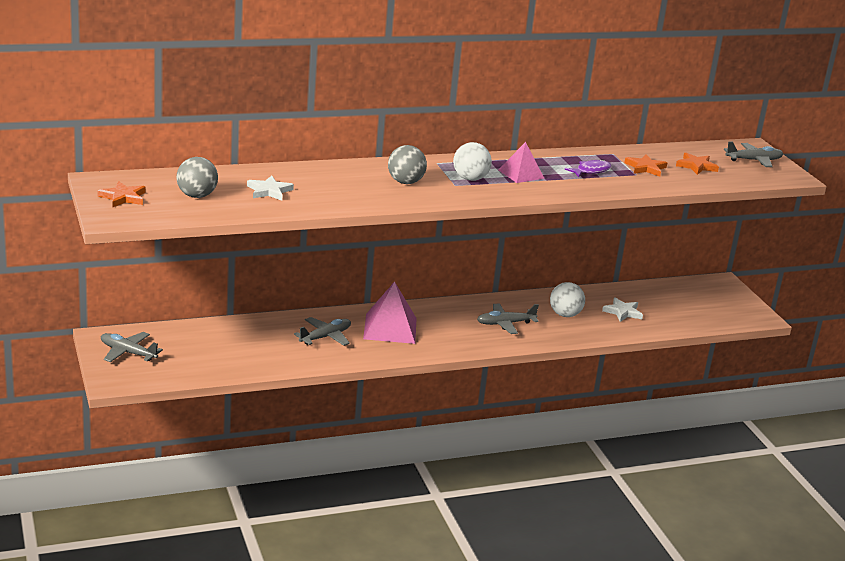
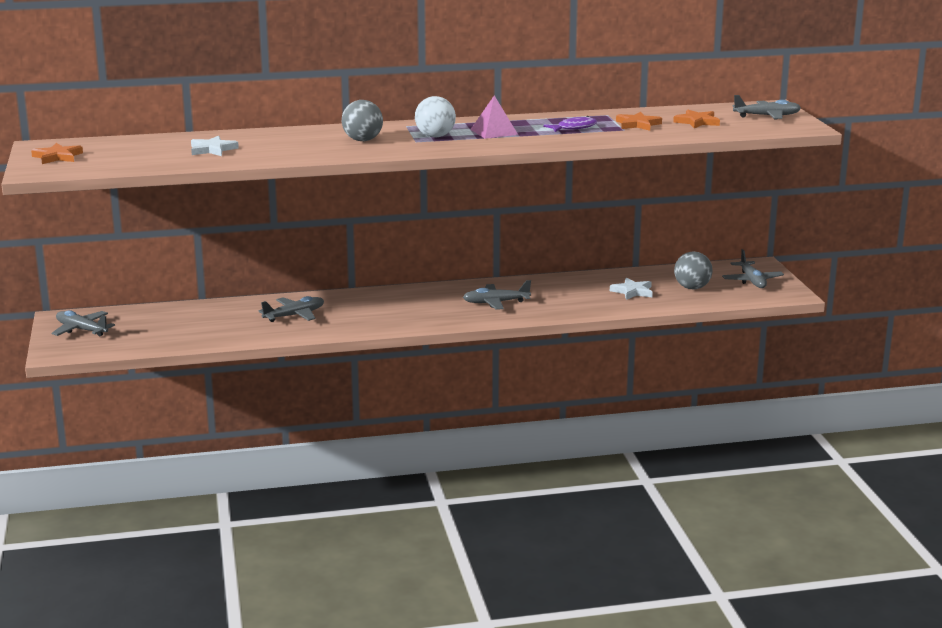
camera: 10 degrees right, 5 degrees down
grey ball [176,157,218,198] -> grey ball moved to [674,251,713,289]
pink pyramid [363,282,417,344] -> none
white ball [550,282,585,317] -> none
none -> grey plane [722,249,784,288]

